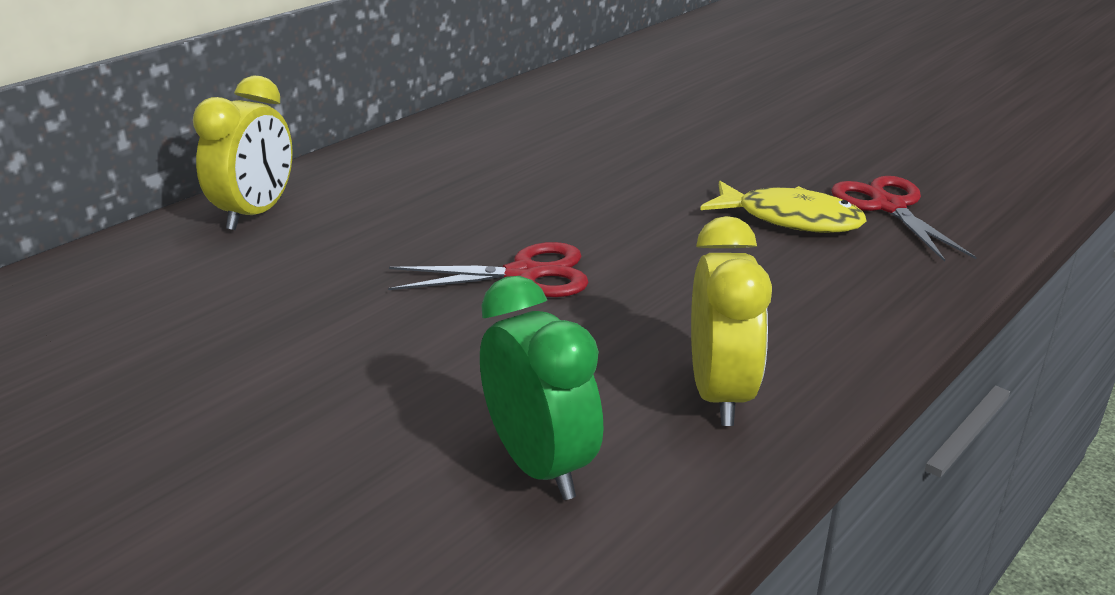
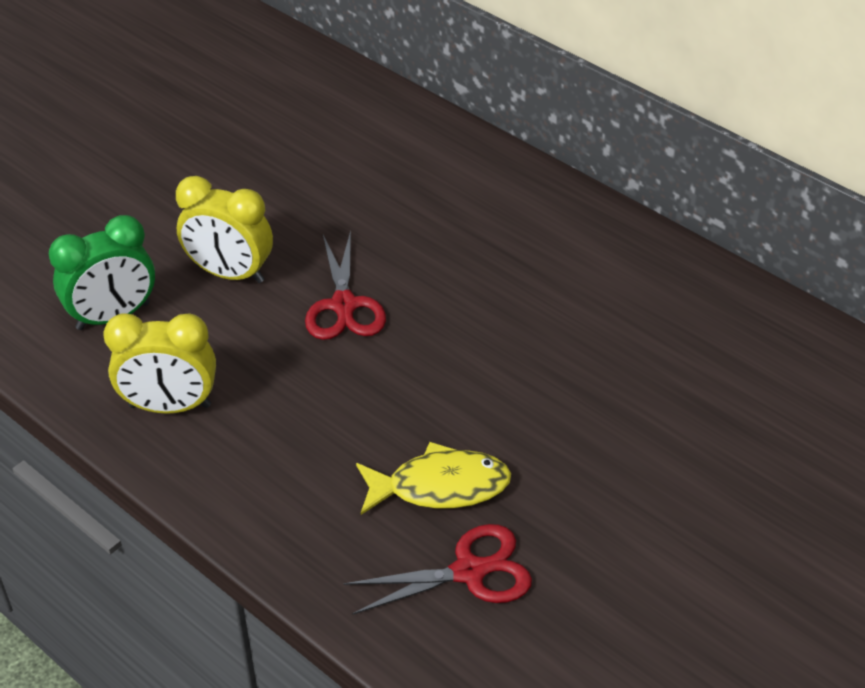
camera: 90 degrees right, 15 degrees up
yellow clock [193,75,293,230] -> yellow clock moved to [176,176,273,283]
yellow fish [700,181,866,233] -> yellow fish turned 120 degrees counterclockwise [356,442,511,515]

